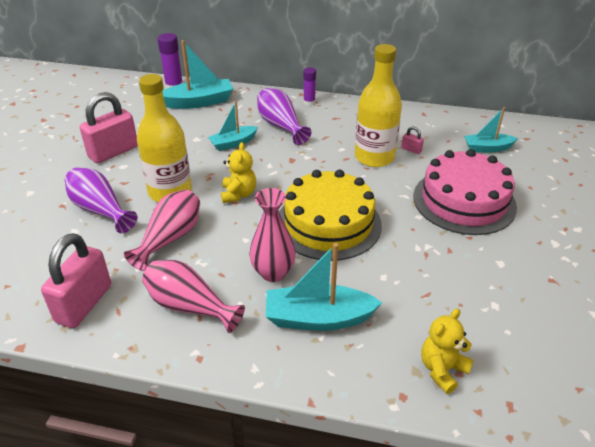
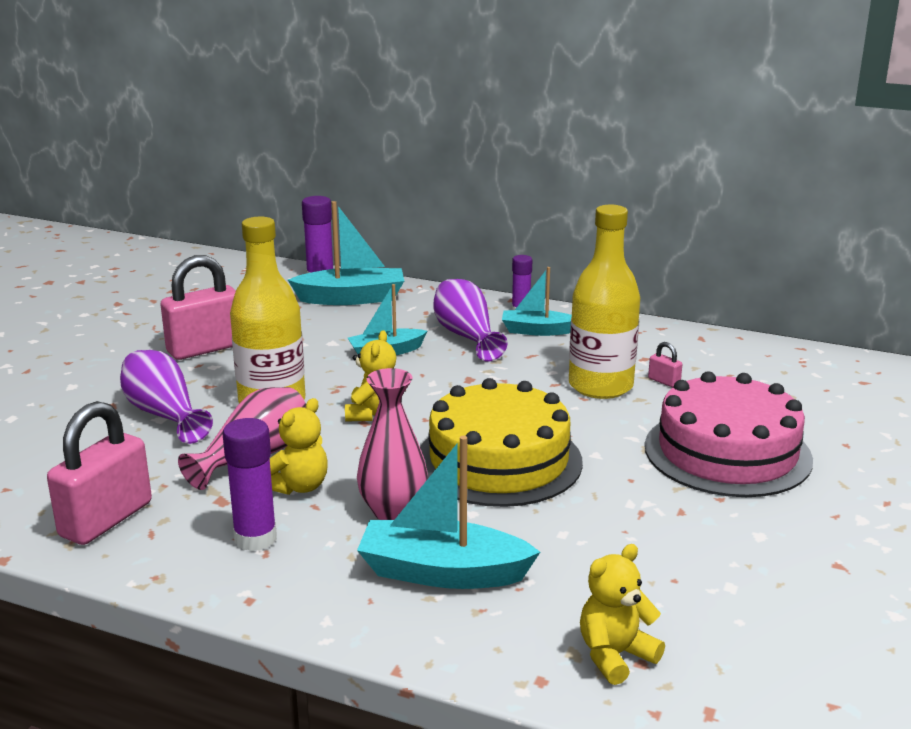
camera: 10 degrees right, 15 degrees down
pink vase [142,260,245,333] -> purple glue stick [223,418,277,551]
turquoise boat [464,107,518,153] -> turquoise boat moved to [502,267,572,336]
none -> yellow teddy bear [270,398,328,495]

